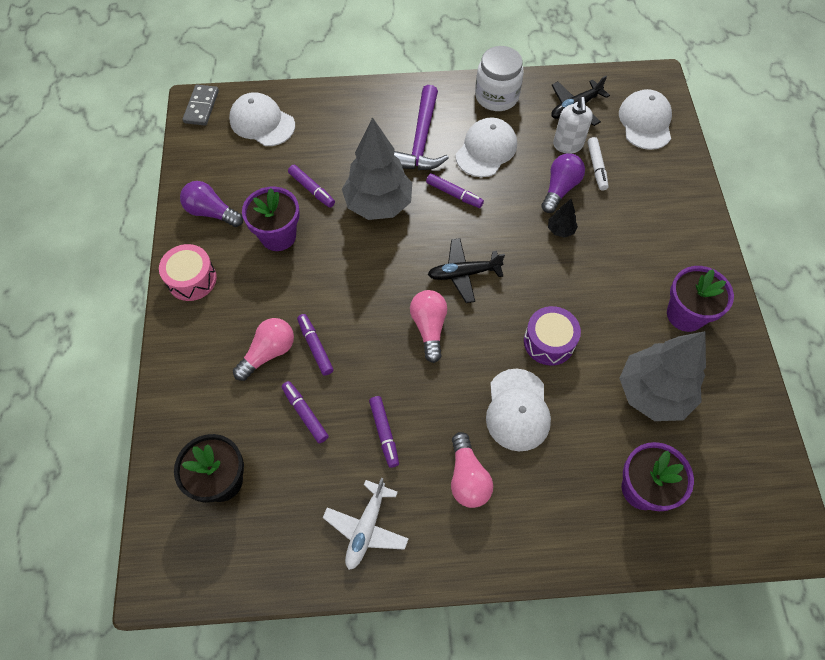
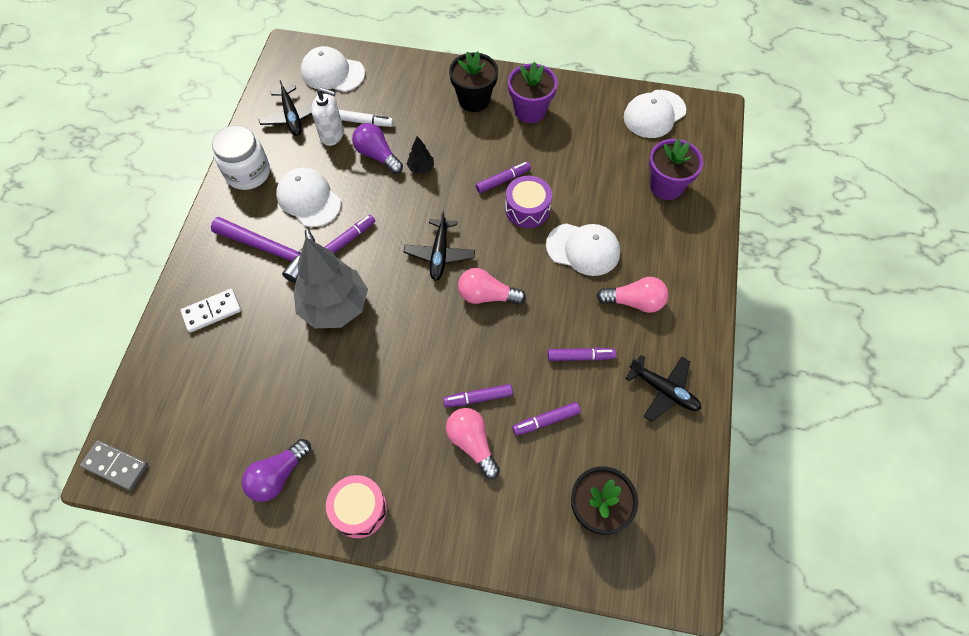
camera: 75 degrees left, 0 degrees up
white cap [229,92,295,146] -> white cap moved to [624,90,686,138]
purple flower pot [242,187,300,251] -> none
purple marker [288,165,335,208] -> purple marker moved to [476,162,531,193]
white plane [323,478,409,570] -> black plane [625,355,701,422]
grey tree [619,331,706,421] -> none
none -> white domino [181,289,241,333]
none -> black flower pot [449,51,498,112]

